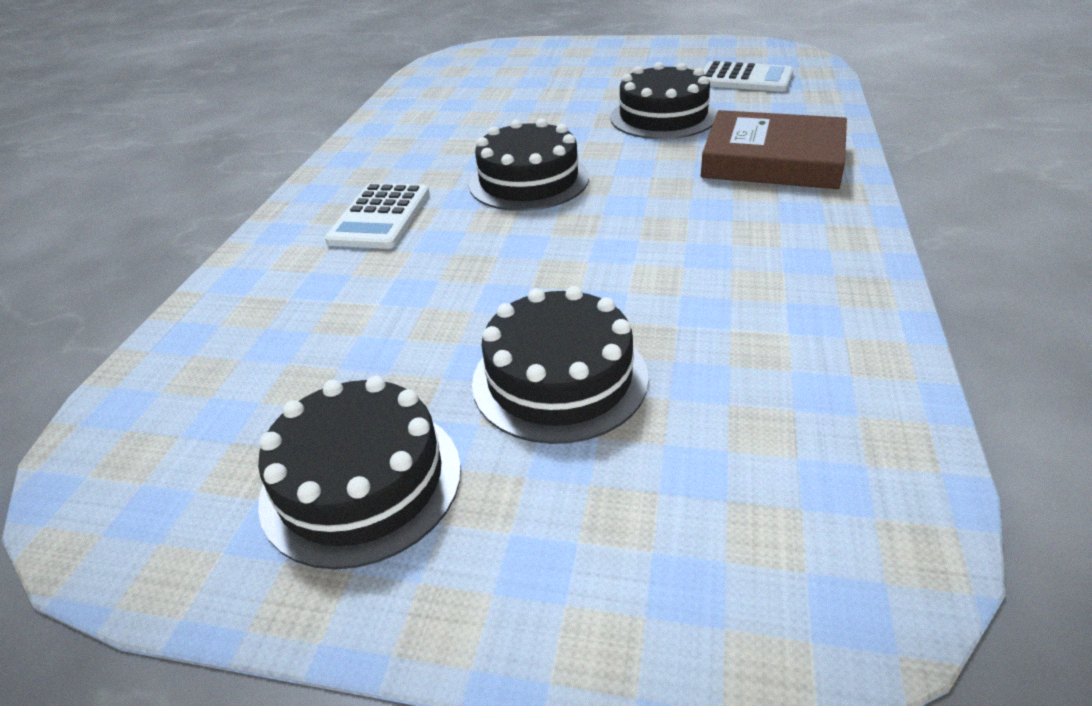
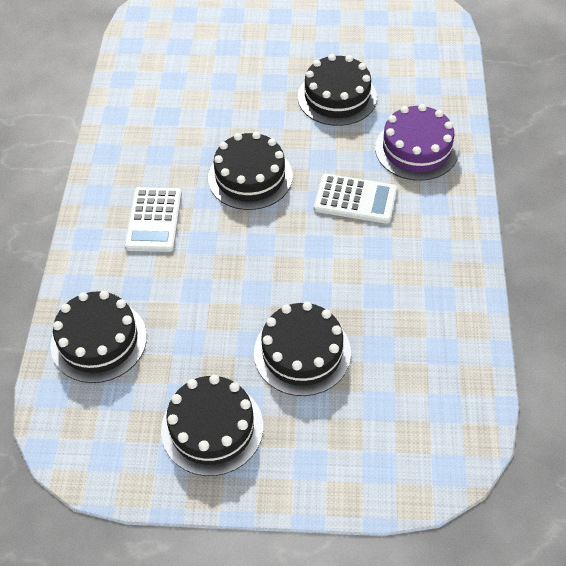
camera: 10 degrees left, 15 degrees up
brown book [701,110,847,189] -> purple cake [375,104,459,181]
white calculator [703,61,794,92] -> white calculator moved to [314,174,397,224]
none -> black cake [50,291,147,383]

